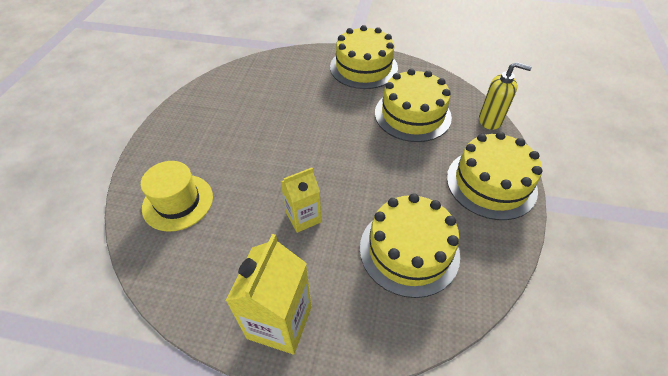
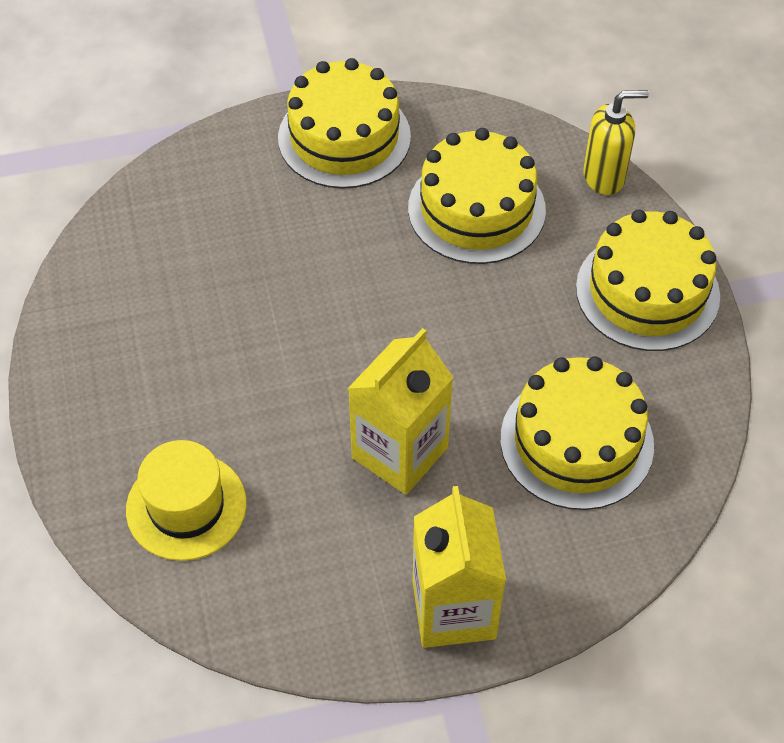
camera: 25 degrees left, 5 degrees up
yellow carton [281,168,321,233] -> yellow carton [348,328,453,495], size x1.57

